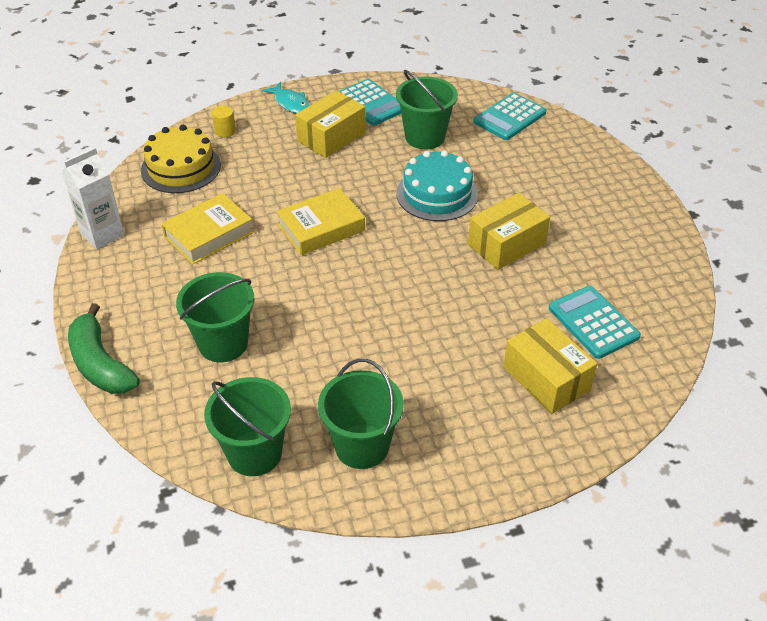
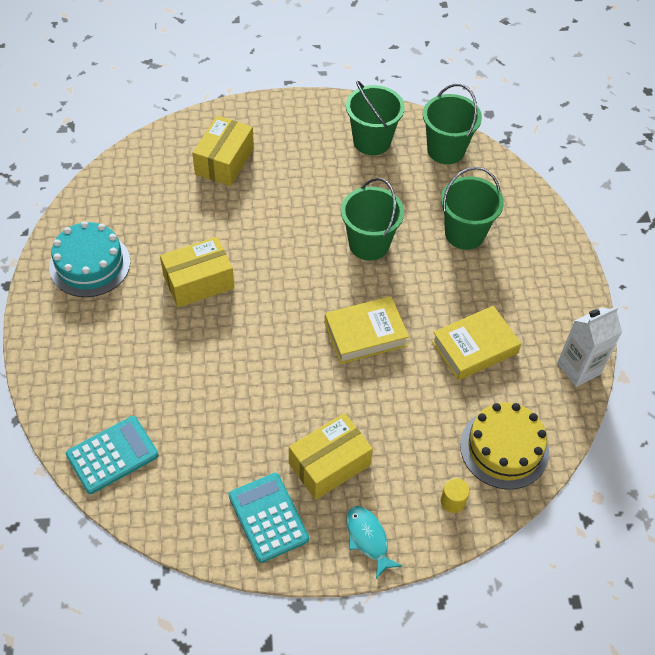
camera: 170 degrees left, 10 degrees up
green banana [68,303,140,394] -> none
green bucket [396,70,458,150] -> green bucket moved to [341,178,404,261]
turquoise cake [397,150,478,221] -> turquoise cake moved to [49,221,130,297]
yellow box [503,318,597,414] -> yellow box turned 45 degrees clockwise [192,116,254,186]
turquoise calculator [549,286,641,359] -> none

